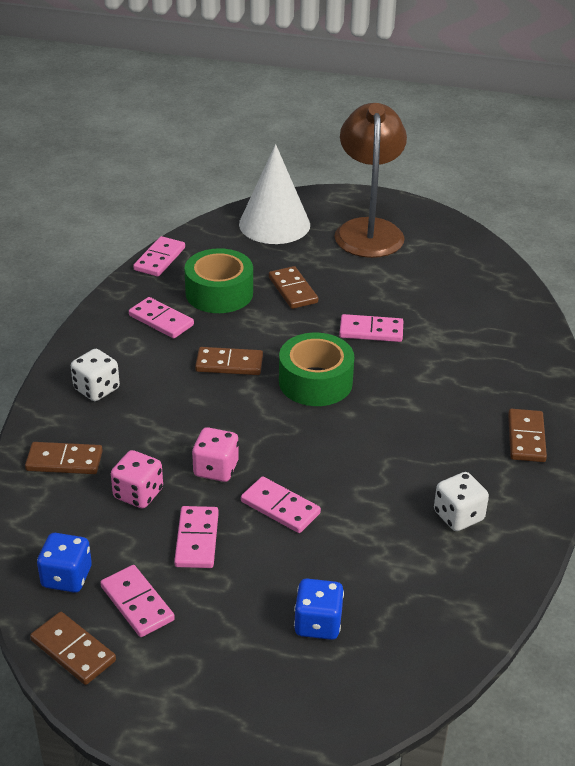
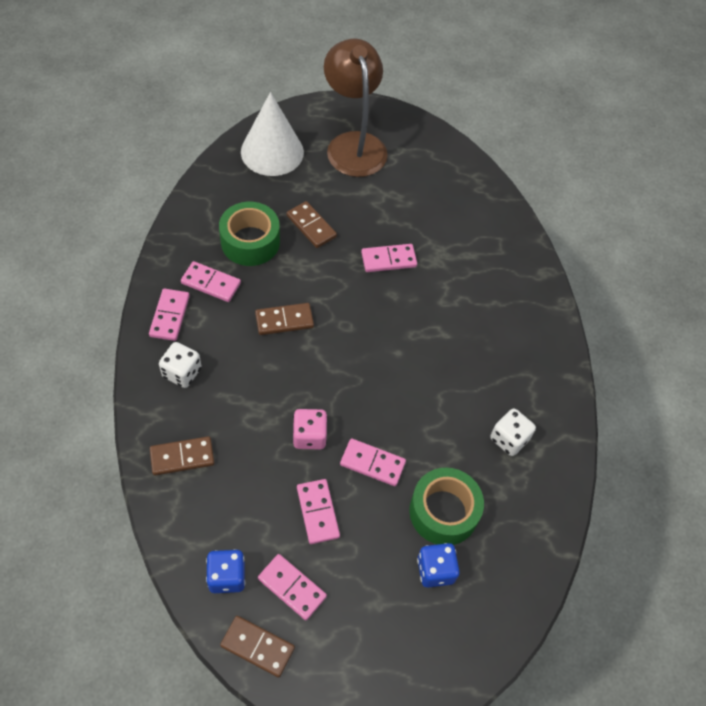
camera: 20 degrees left, 20 degrees up
pink dice [111,450,163,508] -> none
pink domino [133,236,185,277] -> pink domino moved to [149,289,190,341]
green tape [279,333,354,406] -> green tape moved to [409,467,484,545]
brown domino [508,409,547,462] -> none

